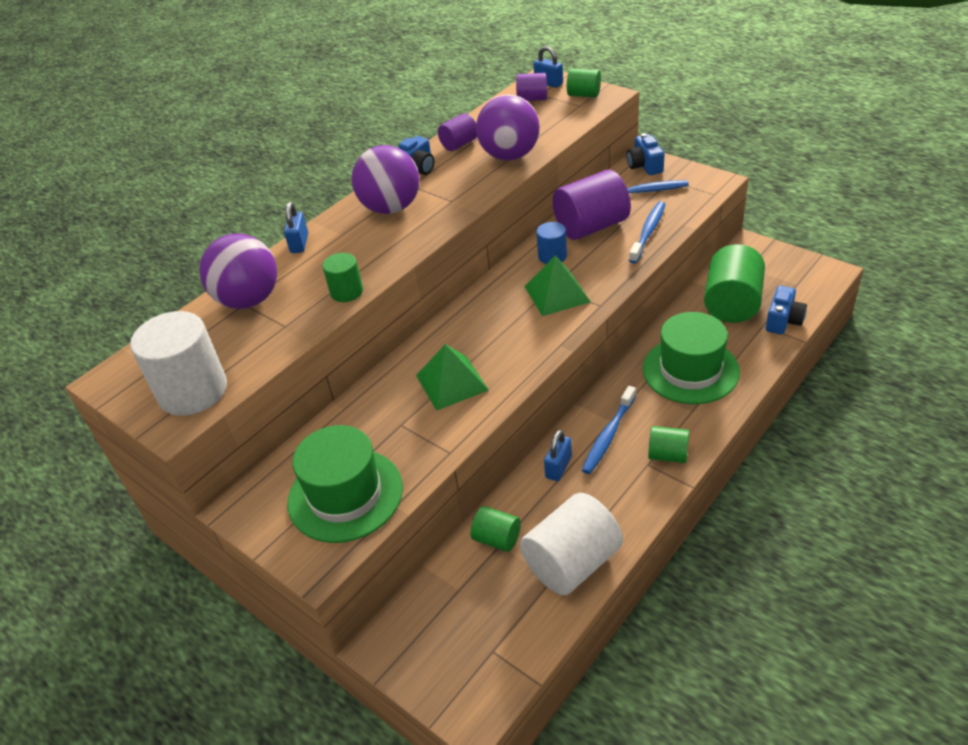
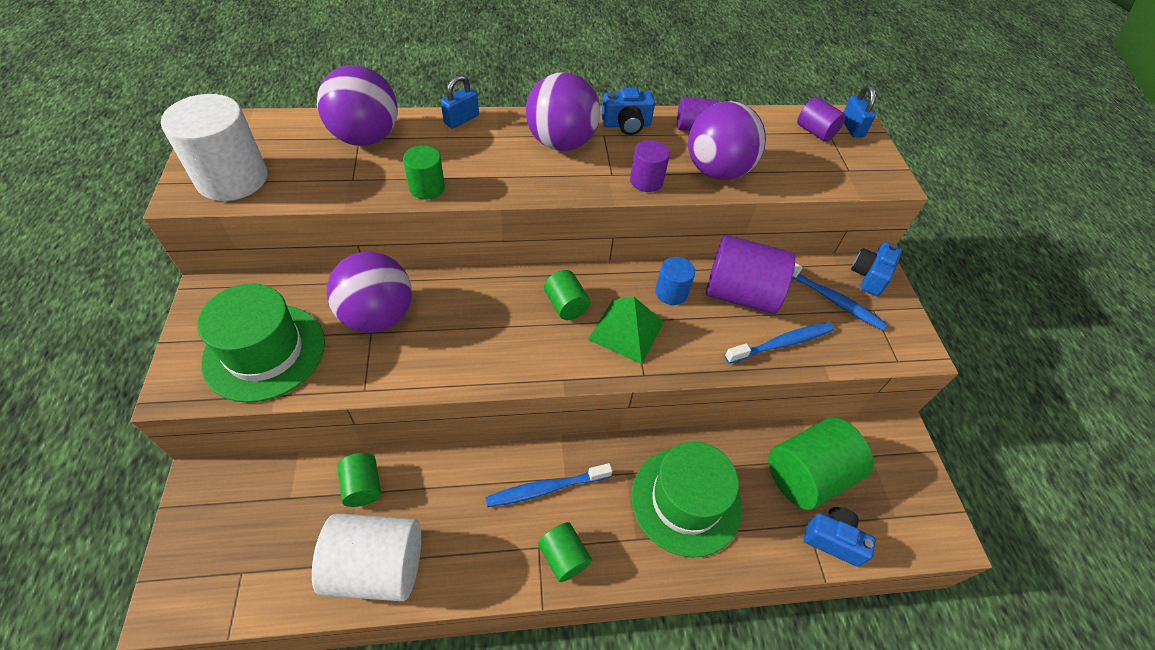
camera: 35 degrees right, 10 degrees up
green pyramid [416,344,489,411] -> none
blue padlock [544,430,572,481] -> none
green cylinder [567,68,601,98] -> green cylinder moved to [544,270,590,320]
blue camera [766,286,807,334] -> blue camera turned 135 degrees counterclockwise [804,507,876,567]
none -> purple ball [327,252,412,333]
none -> purple cylinder [630,140,670,192]

